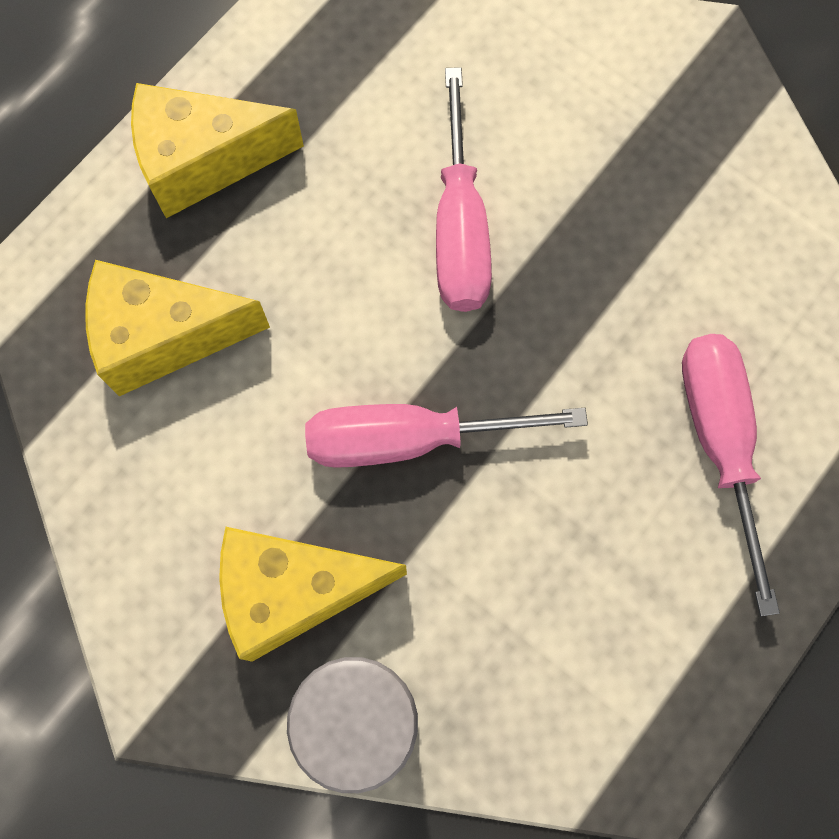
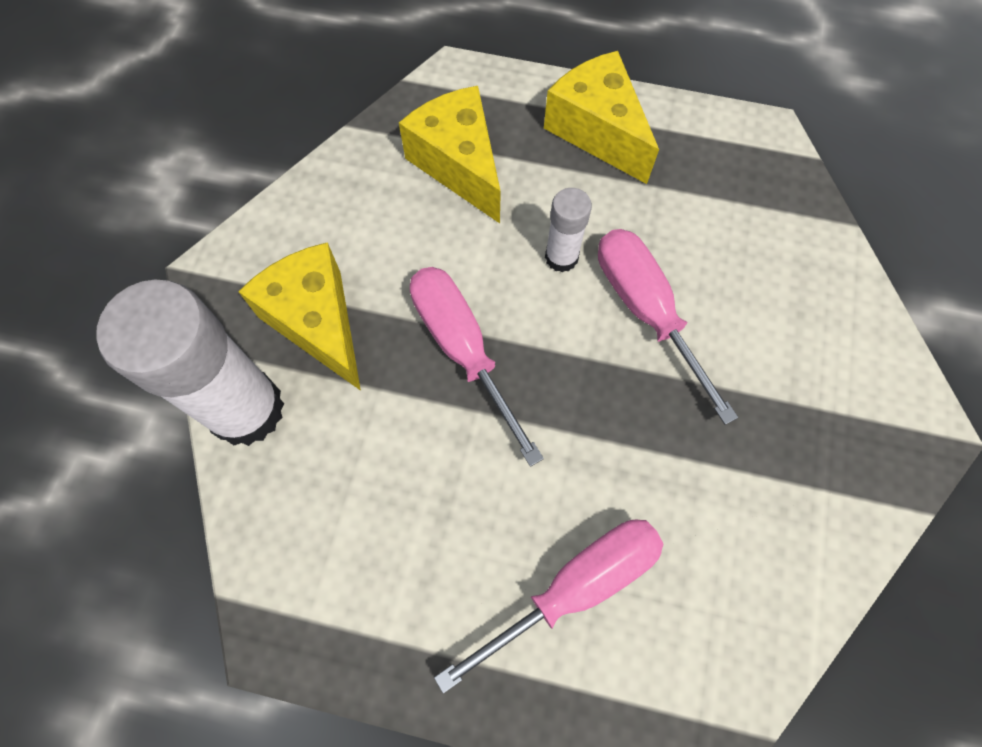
camera: 65 degrees right, 5 degrees down
pink screwdriver [436,67,492,312] -> pink screwdriver turned 90 degrees clockwise [598,229,738,425]
none -> white glue stick [545,188,592,272]

